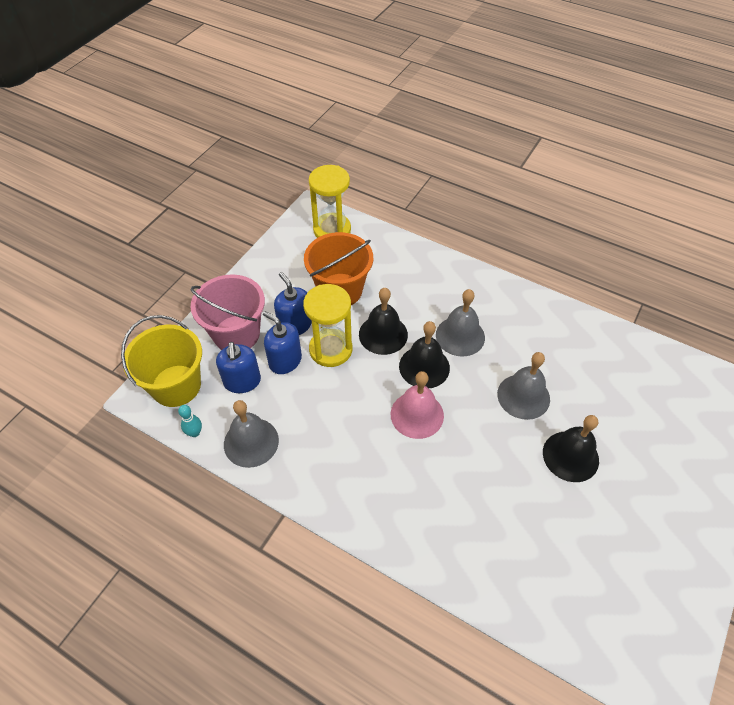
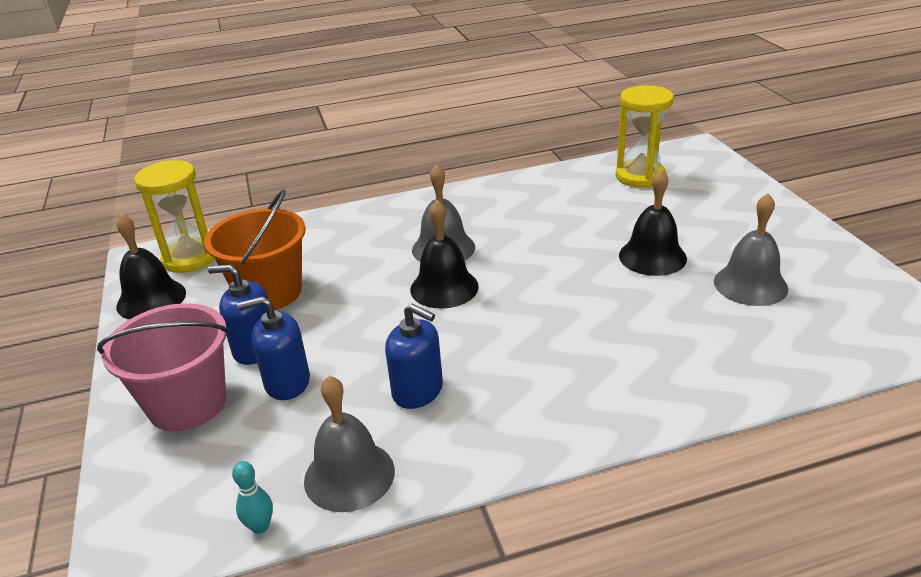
camera: 45 degrees left, 20 degrees down
yellow bucket [121,315,202,407] -> none
blue soap dispenser [216,342,261,393] -> blue soap dispenser moved to [385,303,443,409]
yellow hourglass [303,284,352,367] -> yellow hourglass moved to [616,85,674,188]
black bell [359,288,408,355] -> black bell moved to [116,214,186,319]
pink bell [391,371,444,439] -> none
grey bell [497,352,550,420] -> grey bell moved to [714,193,788,306]

